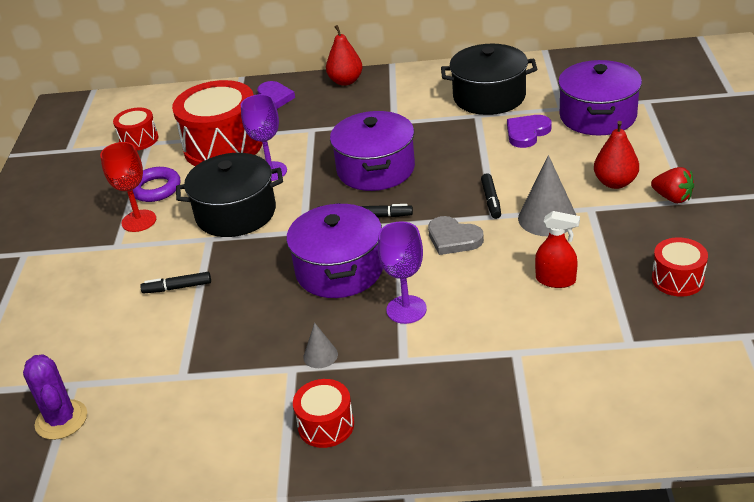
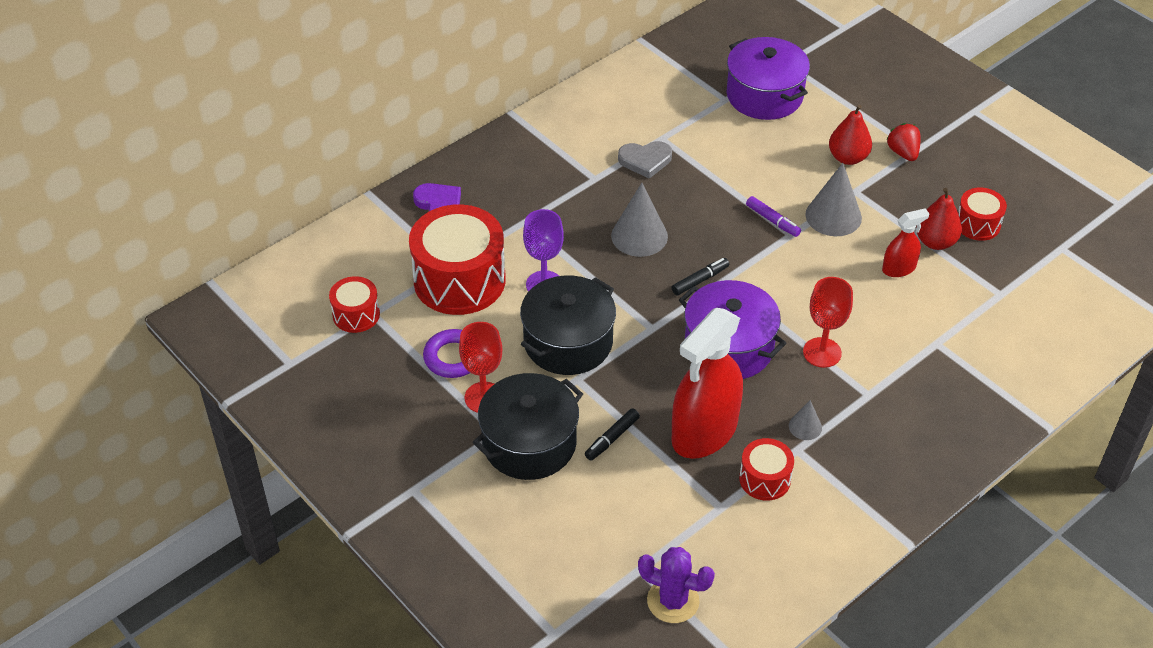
camera: 45 degrees left, 10 degrees up
red drum [293,379,354,448] -> red drum moved to [739,438,794,501]
red pear [326,25,363,86] -> red pear moved to [916,188,962,250]
purple pot [330,111,415,191] -> grey cone [611,183,668,257]
purple goblet [378,221,427,324] -> red goblet [803,277,853,368]
grey heart [428,216,484,255] -> grey heart moved to [618,141,672,179]
black pot [441,44,537,115] -> black pot moved to [473,373,583,480]
black marker [481,173,501,219] -> purple marker [746,196,801,237]
purple heart [507,115,551,148] -> none
red strawberry [651,167,694,203] -> red strawberry turned 105 degrees counterclockwise [886,123,921,161]
none -> red spray bottle [671,308,743,459]

